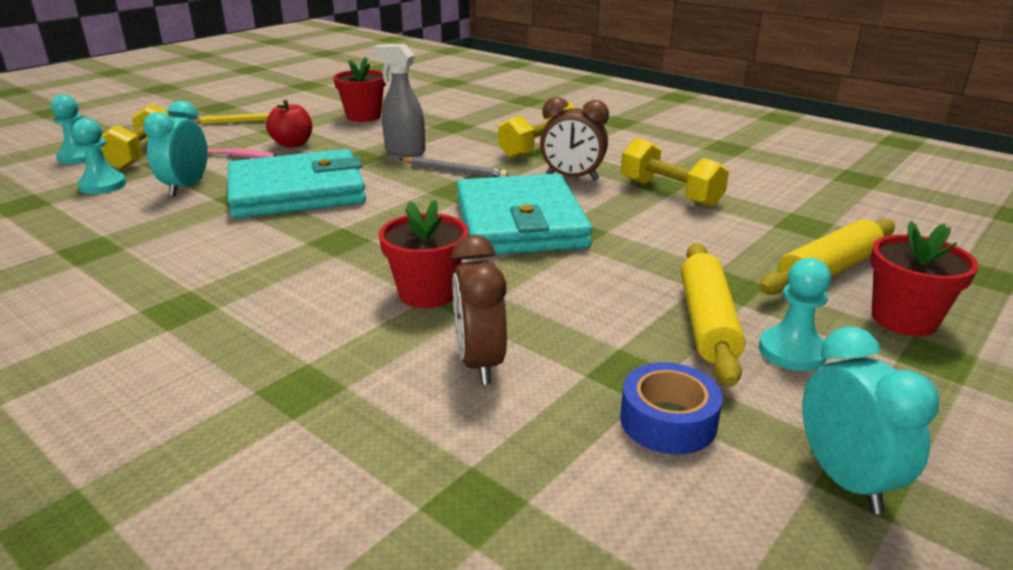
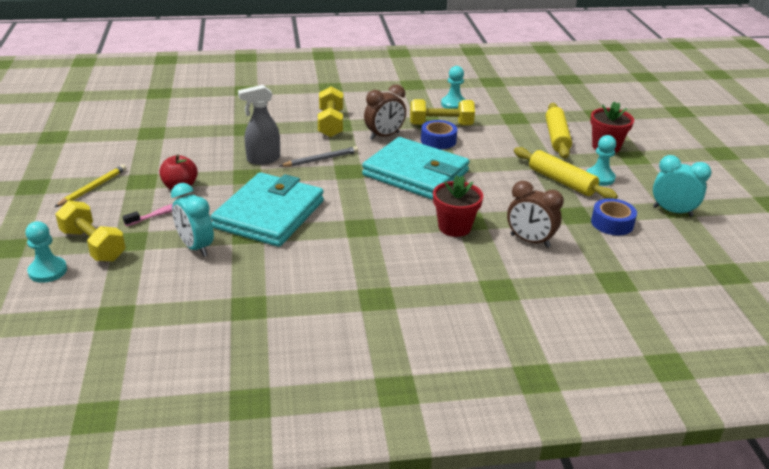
camera: 50 degrees left, 5 degrees up
turquoise pawn [72,118,126,194] -> turquoise pawn moved to [441,66,465,109]
red flower pot [333,57,386,122] -> none
none -> blue tape [421,120,457,149]

